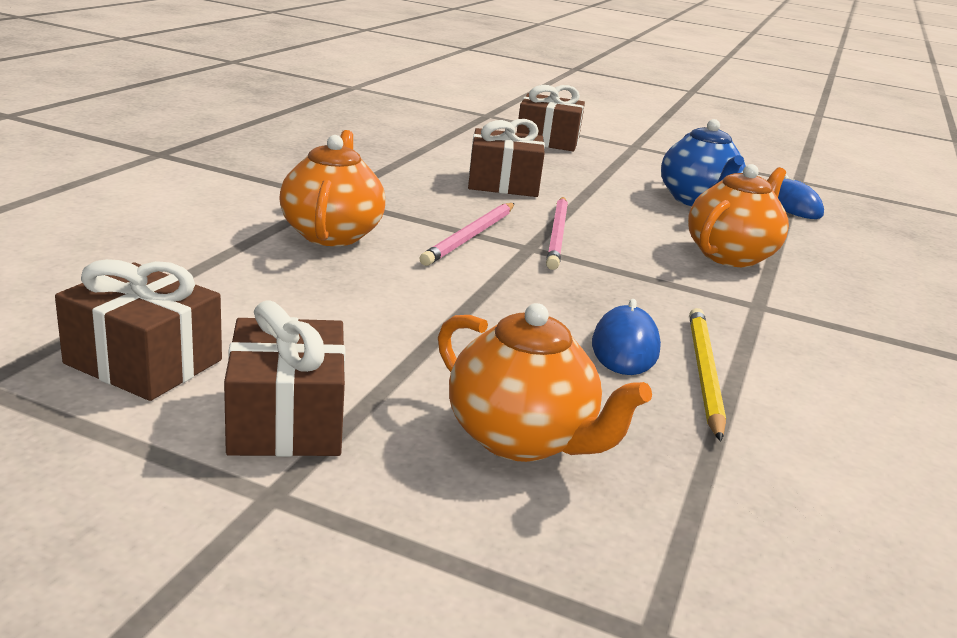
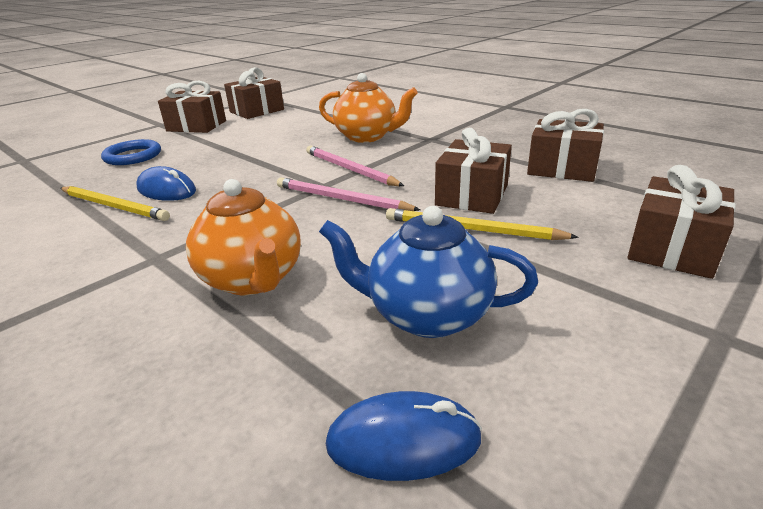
camera: 115 degrees right, 5 degrees up
orange teapot [438,303,652,462] -> blue ring [101,139,161,165]
none -> yellow pencil [386,208,579,240]
none -> brown gift [527,109,604,182]

